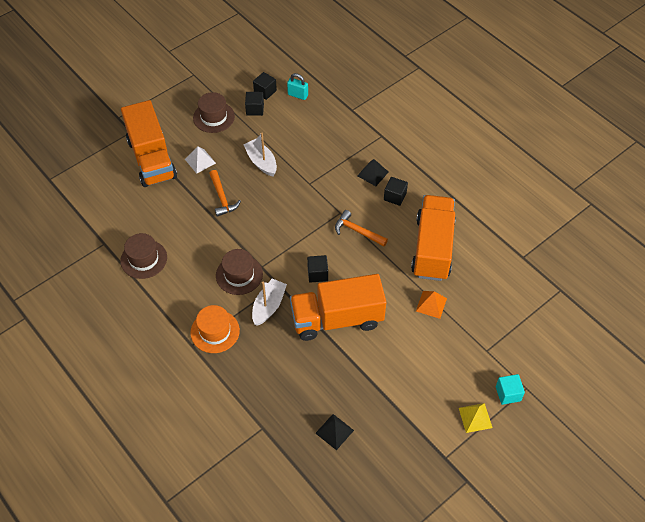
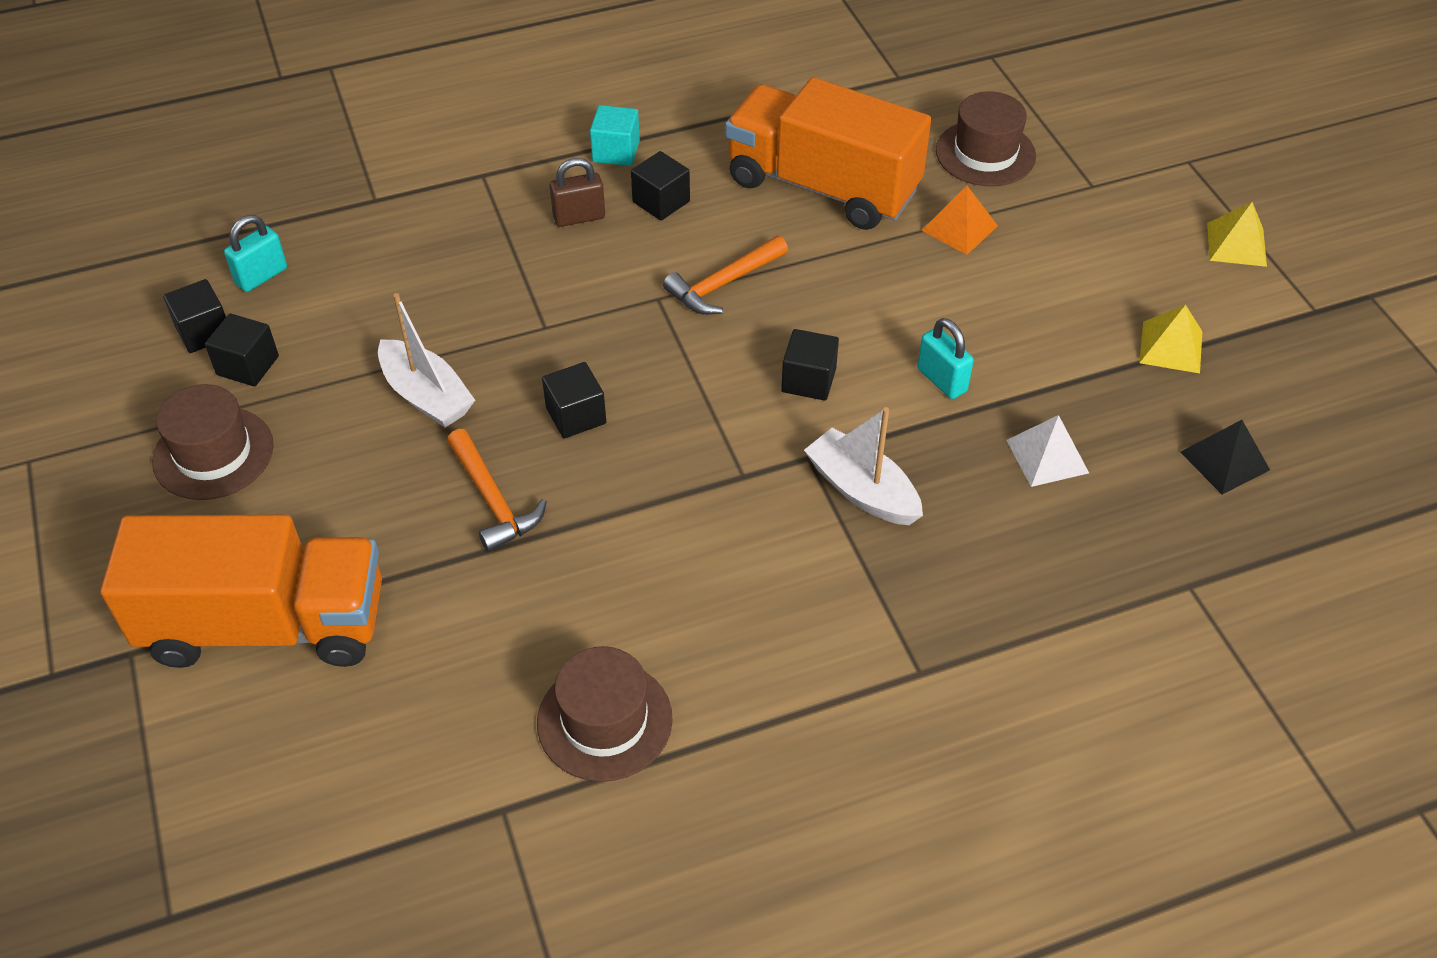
camera: 70 degrees left, 5 degrees down
white pyramid [185,146,216,174] -> white pyramid moved to [1006,415,1089,487]
orange hat [190,305,240,353] -> none
orange hammer [209,170,241,217] -> orange hammer turned 60 degrees clockwise [447,429,547,552]
brown hat [216,249,263,295] -> brown hat moved to [936,92,1036,186]
white boat [243,133,277,177] -> white boat turned 120 degrees counterclockwise [378,293,475,428]
orange truck [290,274,386,341] -> turquoise padlock [917,318,974,399]
black pyramid [357,159,389,186] -> brown padlock [550,158,605,227]
turquoise cube [496,374,525,405] -> turquoise cube moved to [590,105,640,166]
none -> black cube [542,362,606,439]
none -> yellow pyramid [1139,305,1202,373]

